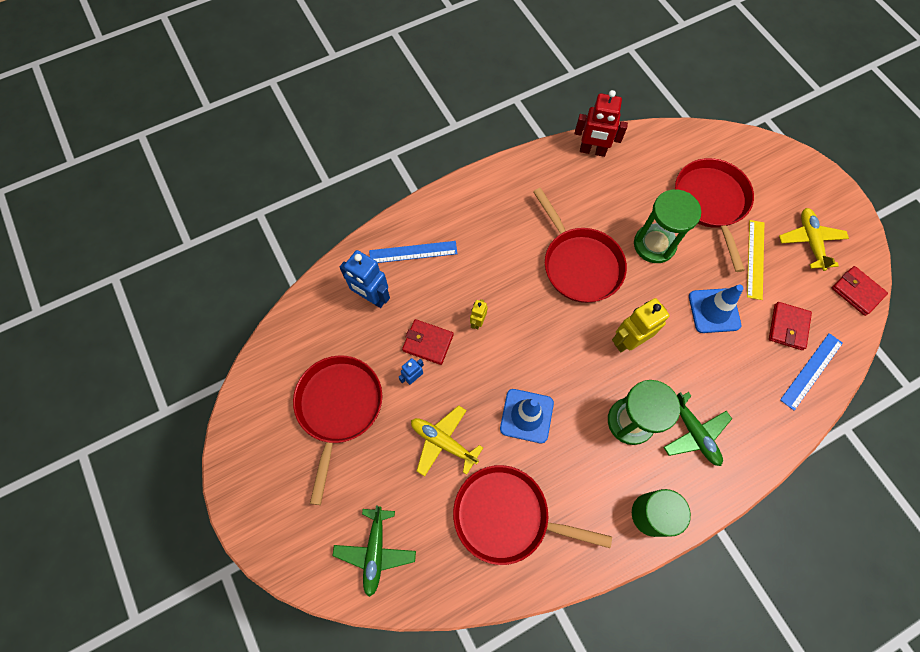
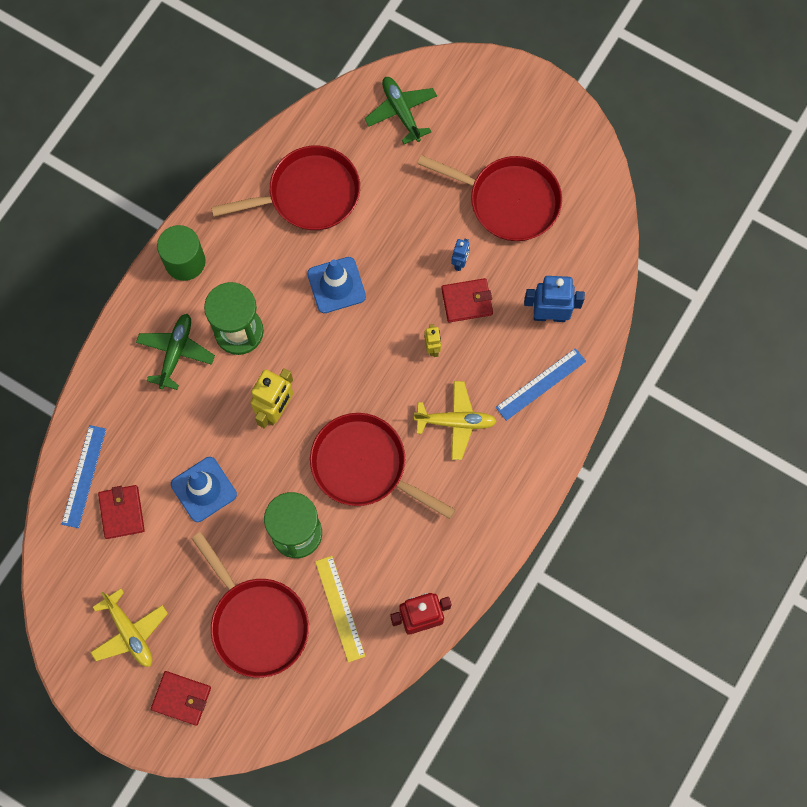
camera: 150 degrees right, 5 degrees up
red pan [293,355,382,505] -> red pan turned 45 degrees counterclockwise [417,155,562,241]
yellow plane [411,405,483,477] -> yellow plane moved to [414,381,497,460]
green plane [663,392,732,466] -> green plane turned 75 degrees clockwise [136,314,215,390]
yellow ruler [747,220,764,300] -> yellow ruler moved to [315,556,365,663]
red wallet [832,266,888,316] -> red wallet moved to [151,671,211,726]

